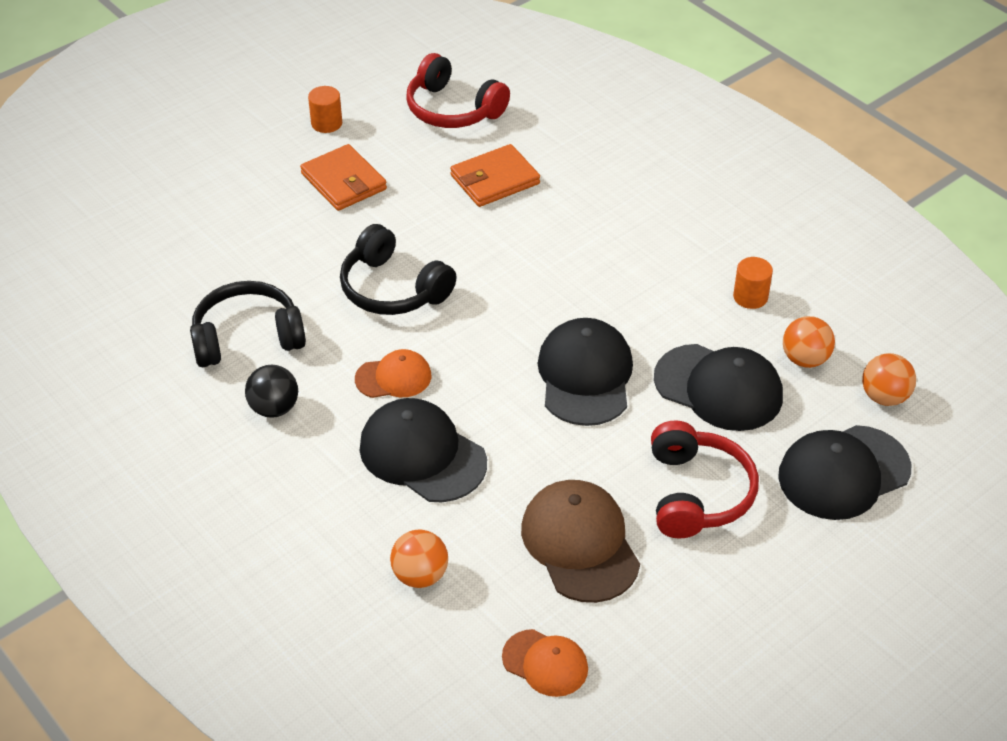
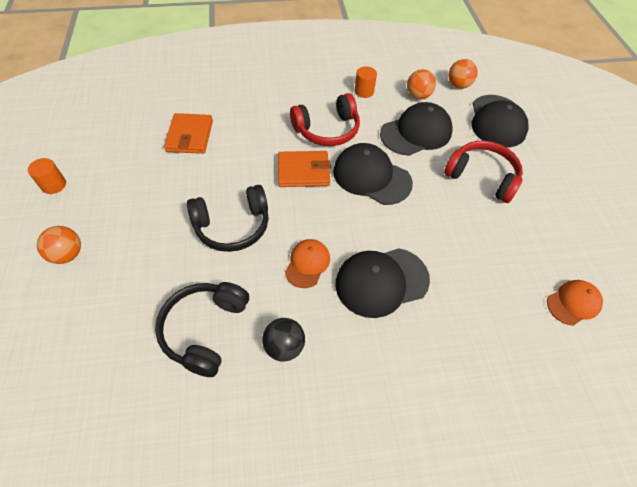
camera: 60 degrees left, 10 degrees up
orange wallet [300,144,387,211] -> orange wallet moved to [278,151,331,187]
orange ball [390,530,448,588] -> orange ball moved to [37,226,81,264]
red headphones [406,53,510,128] -> red headphones moved to [290,93,360,146]
brown cap [521,480,640,603] -> none

